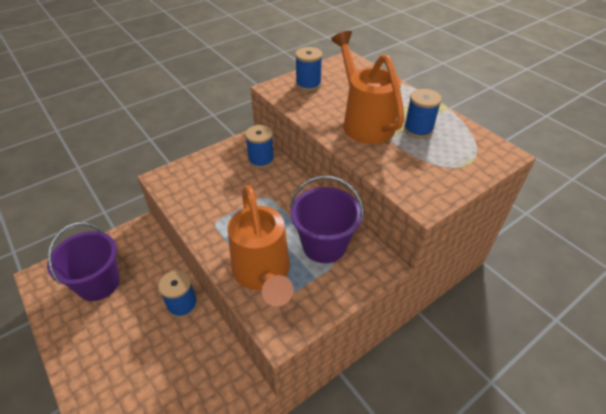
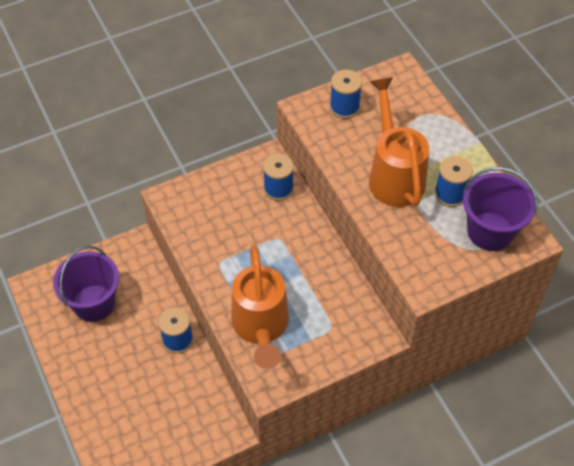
camera: 10 degrees right, 10 degrees up
purple bucket [290,176,364,263] -> purple bucket moved to [463,167,538,251]

